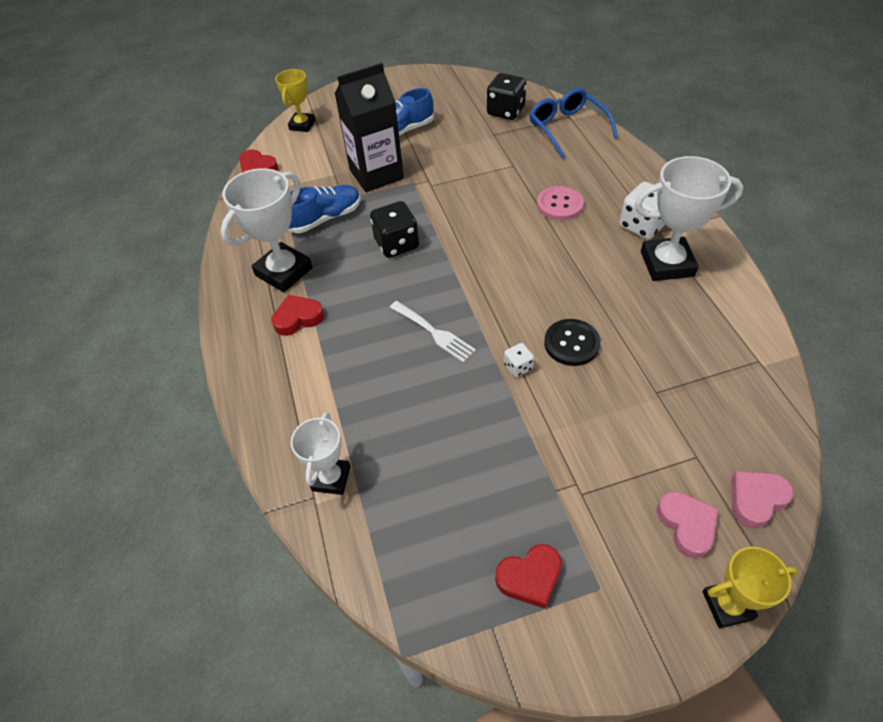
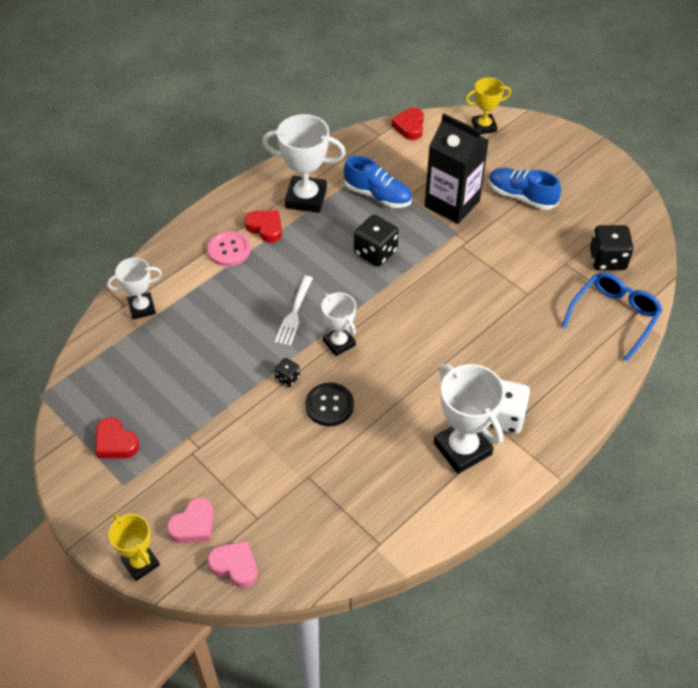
camera: 60 degrees right, 0 degrees up
white dice [504,343,534,377] -> black dice [274,358,300,387]
pink button [537,186,584,220] -> pink button moved to [207,231,251,266]
none -> white trophy [321,292,356,356]

